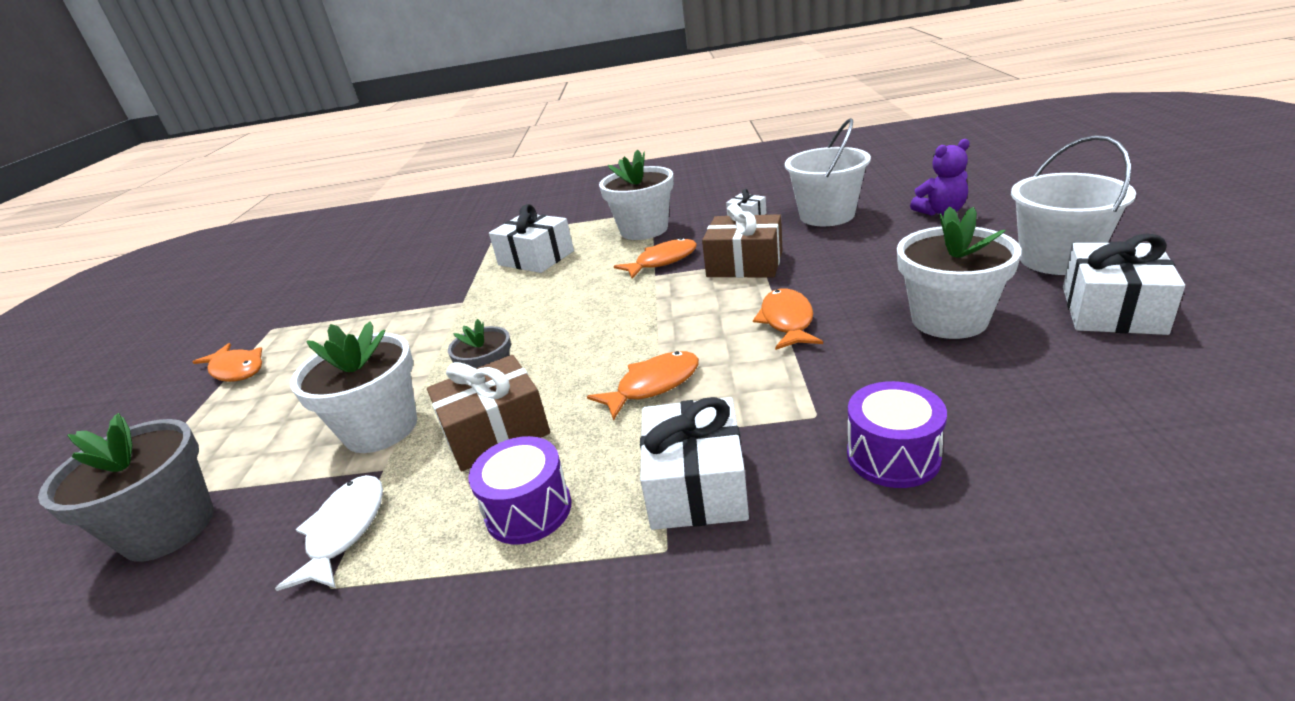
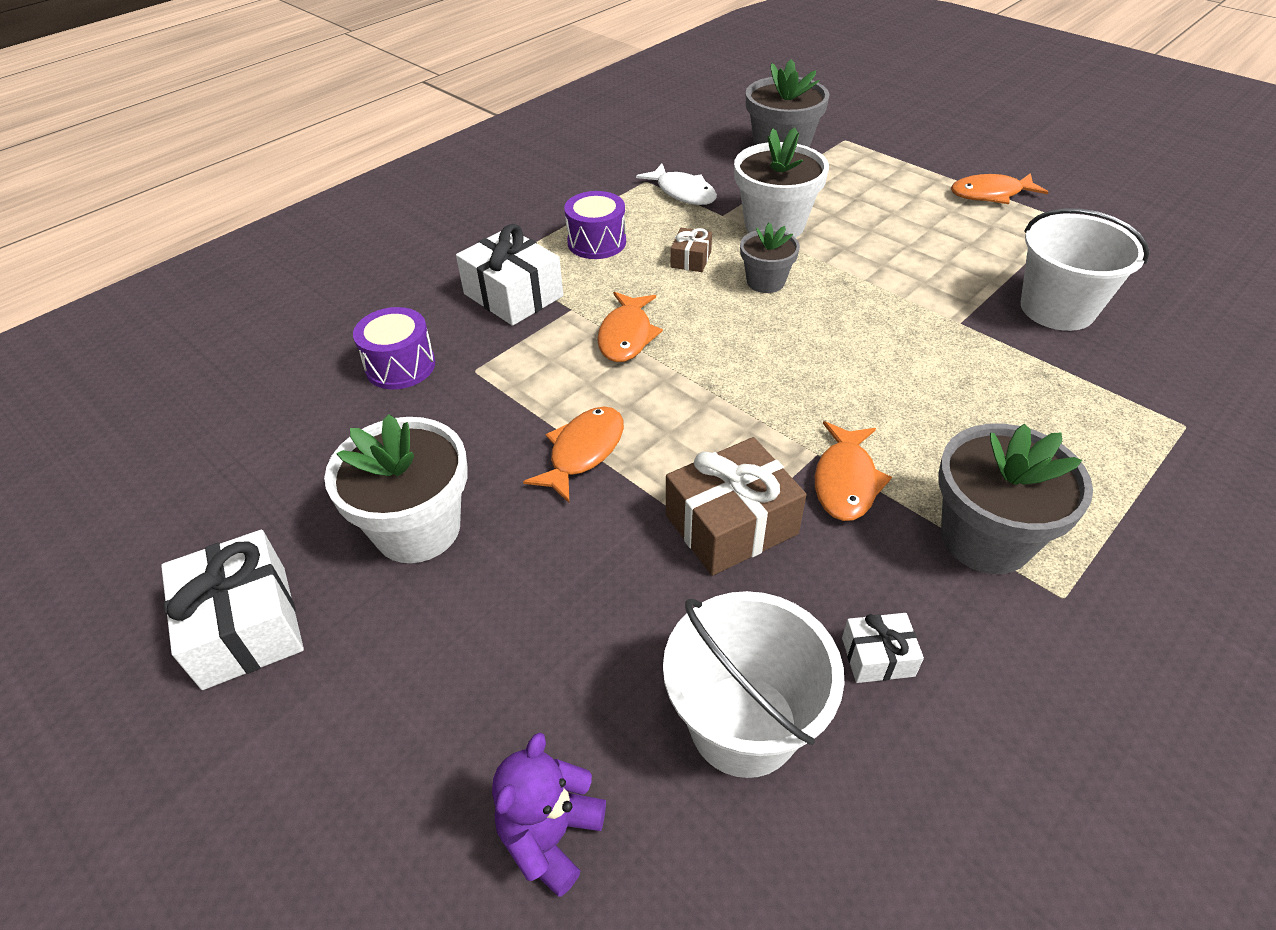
camera: 130 degrees right, 15 degrees up
brown gift [427,355,550,471] -> brown gift [671,228,712,272], size x0.51
white gift [489,204,574,273] -> none
white flower pot [599,150,674,240] -> grey flower pot [938,423,1093,574]
orange fish [753,289,823,350] -> orange fish turned 105 degrees counterclockwise [523,406,624,503]
white bucket [1011,135,1136,275] -> white bucket moved to [1021,208,1150,331]

